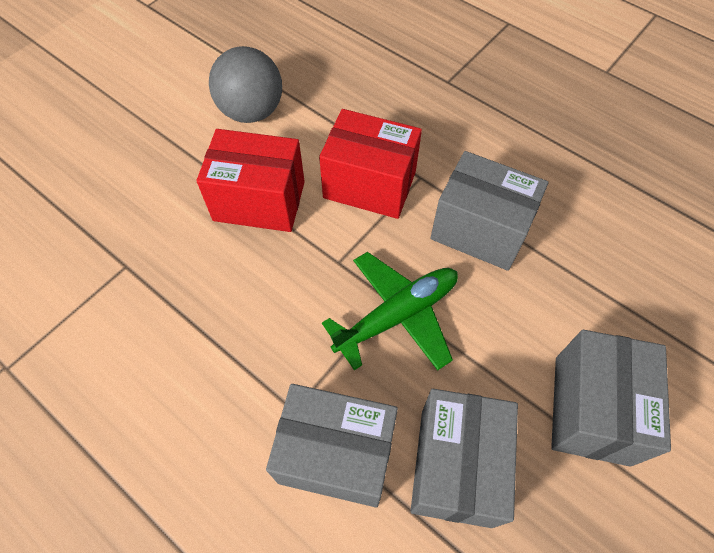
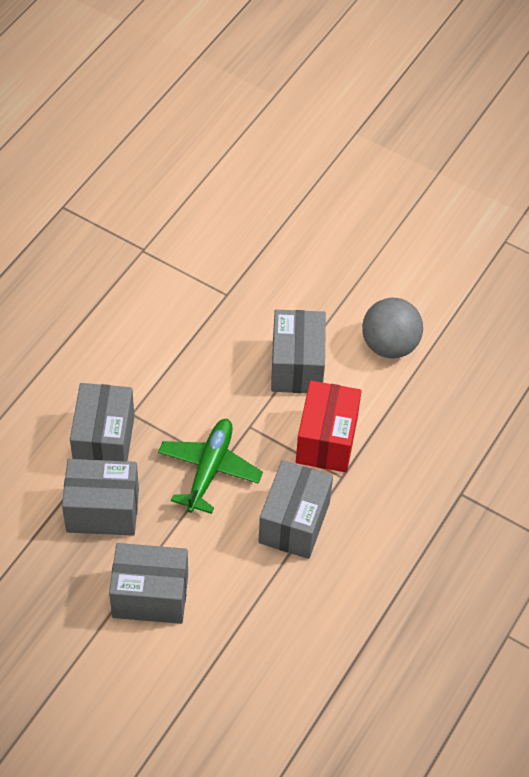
camera: 80 degrees right, 5 degrees down
red box [196,129,305,232] -> grey box [271,310,326,393]
green plane [322,252,458,371] -> green plane turned 120 degrees counterclockwise [158,419,263,514]

